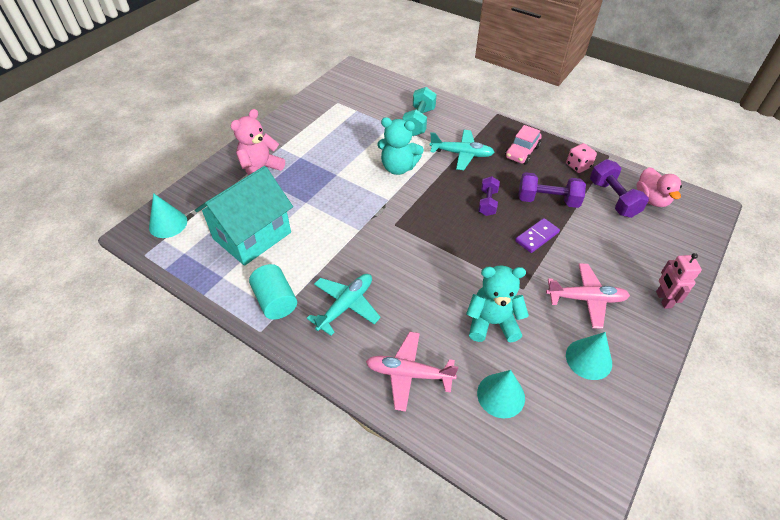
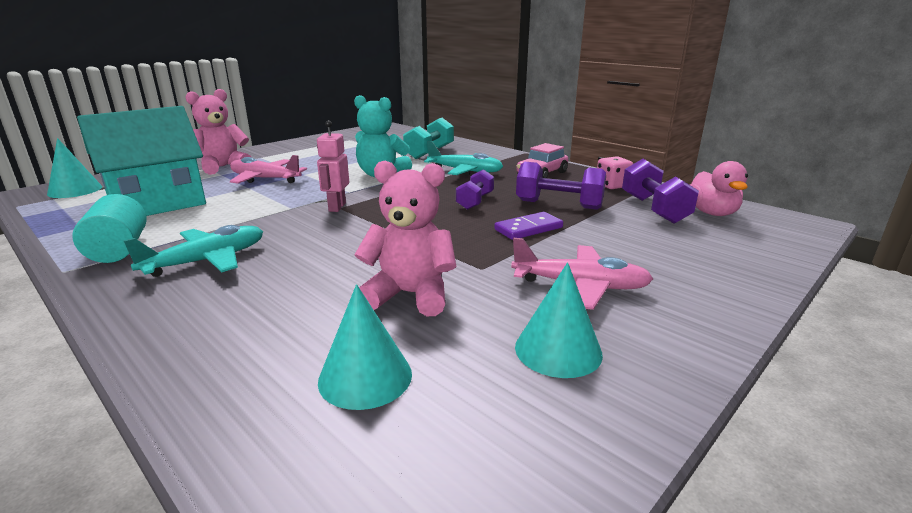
camera: 10 degrees right, 25 degrees down
pink plane [366,332,458,412] -> pink plane moved to [230,155,307,184]
turquoise teddy bear [466,265,529,342] -> pink teddy bear [354,161,456,316]
pink robot [656,253,702,309] -> pink robot moved to [317,120,349,212]

